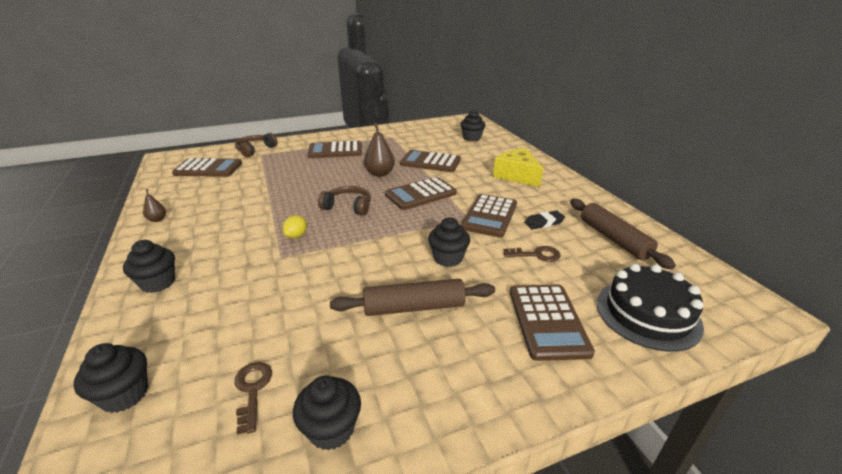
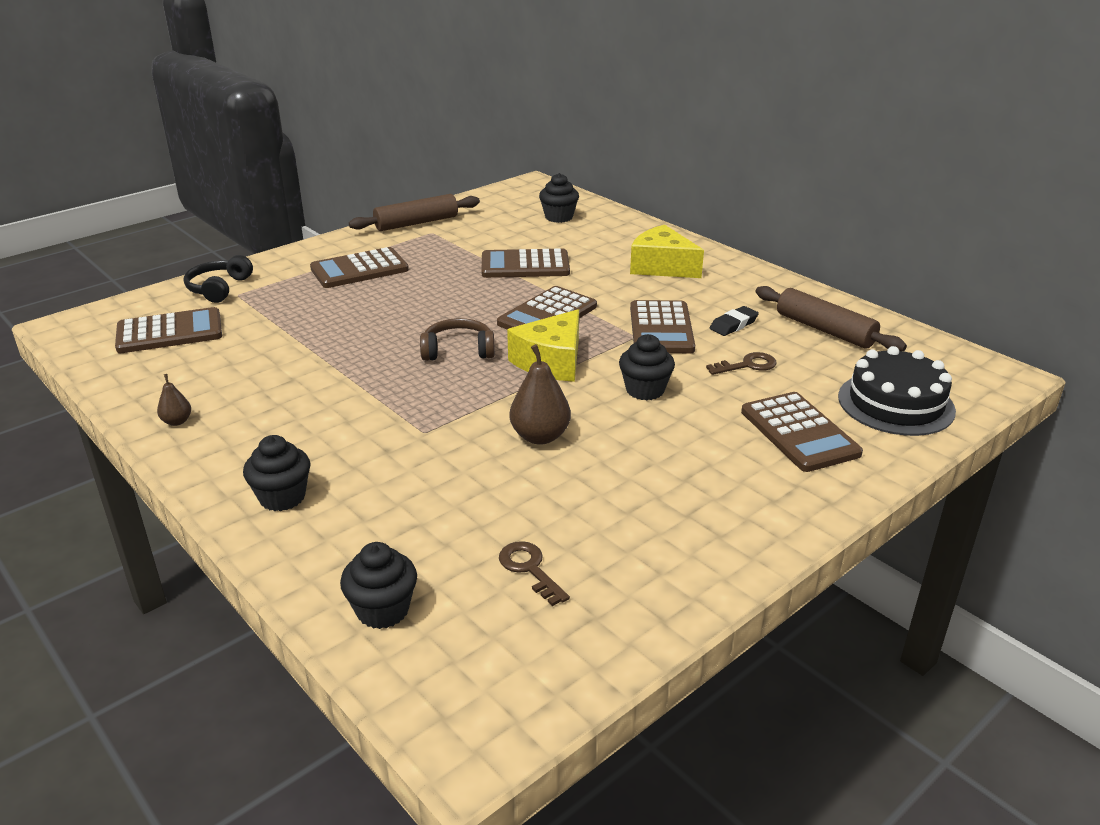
camera: 20 degrees left, 0 degrees up
brown headphones [235,133,278,157] -> black headphones [183,255,253,303]
yellow lemon [282,215,307,238] -> none
black cupcake [293,376,361,450] -> none
brown rolling pin [330,279,495,316] -> brown rolling pin moved to [349,194,480,231]
brown pear [364,123,395,177] -> brown pear moved to [509,344,571,445]
none -> yellow cheese [507,309,579,382]

